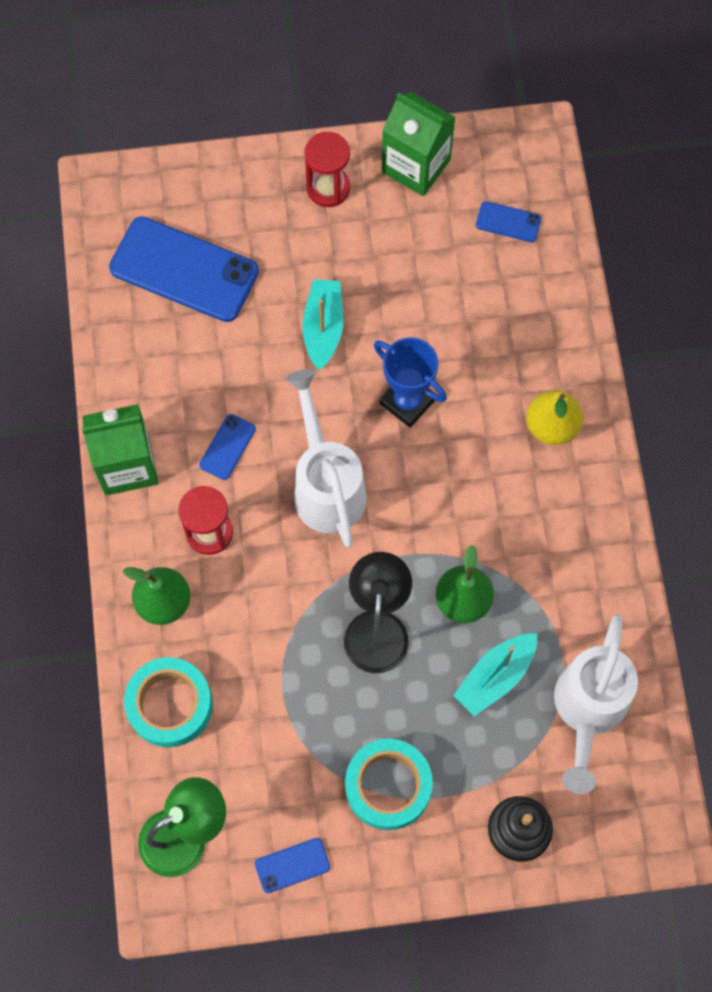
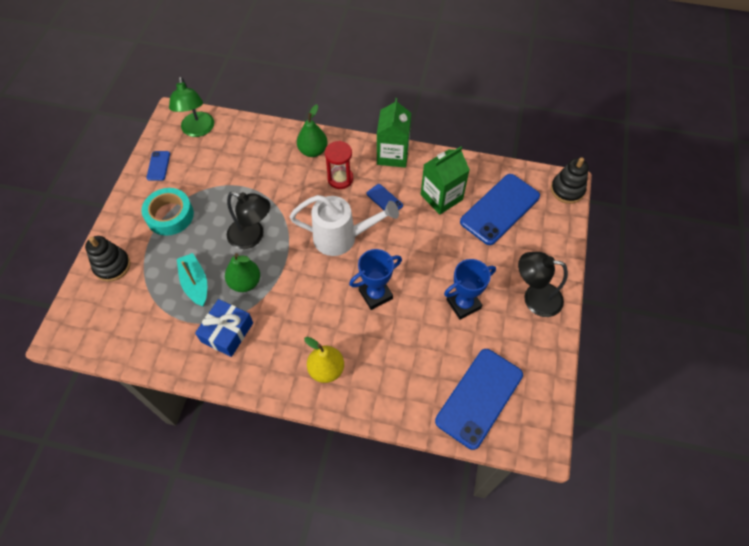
camera: 110 degrees right, 10 degrees down
turquoise tape [124,657,213,747] -> none
turquoise boat [303,279,343,370] -> none
red hourglass [304,132,350,207] -> black lamp [518,252,568,317]
green carton [382,92,456,196] -> green carton moved to [421,146,470,215]
blue phone [476,201,542,242] -> blue phone [435,349,523,450], size x2.23
white watering can [554,614,638,794] -> none
none -> blue gift [195,299,253,357]
none -> blue trophy [444,259,496,320]
none -> black stacking toy [551,157,589,204]

